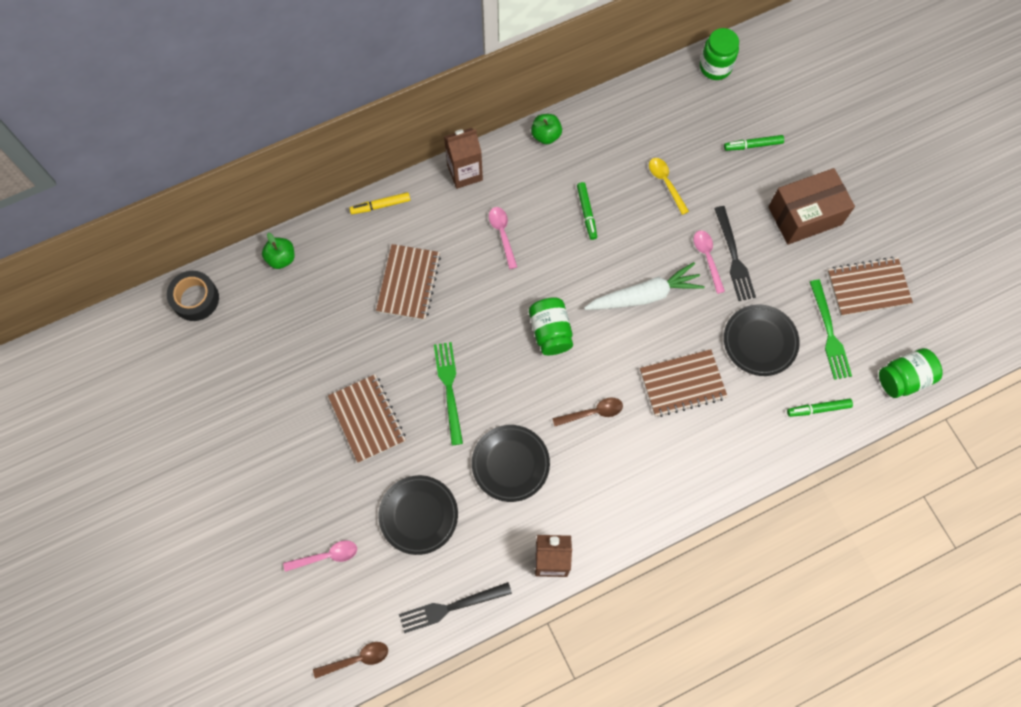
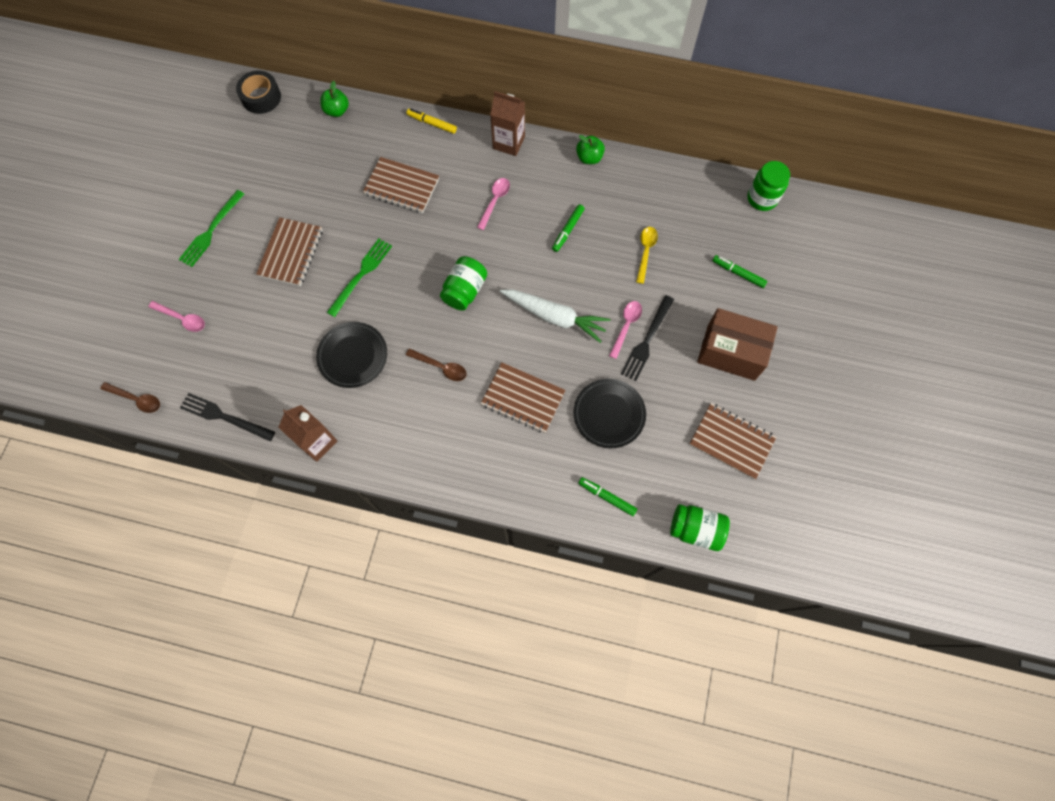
camera: 40 degrees right, 0 degrees up
brown notebook [376,244,441,320] -> brown notebook turned 60 degrees clockwise [363,157,439,213]
black plate [378,475,458,555] -> none
green fork [810,280,852,380] -> green fork moved to [179,190,245,267]

